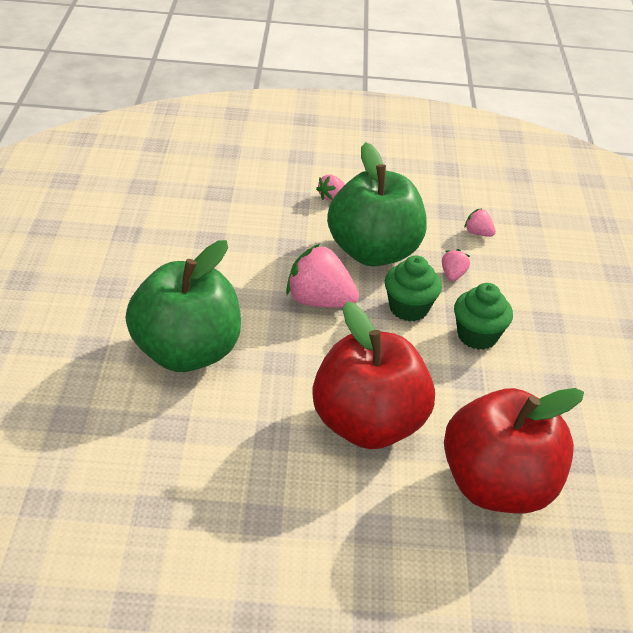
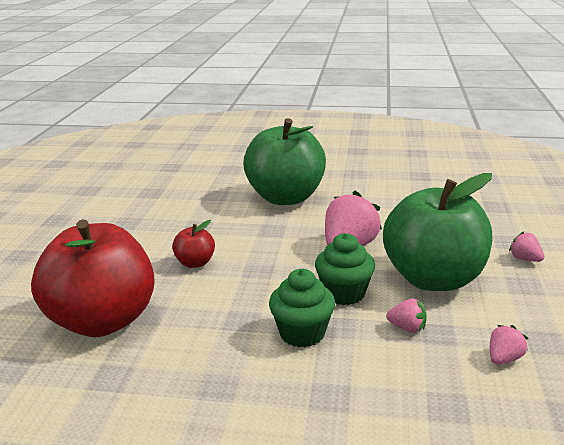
camera: 100 degrees right, 15 degrees down
red apple [312,301,435,449] -> red apple [172,220,215,268], size x0.43

